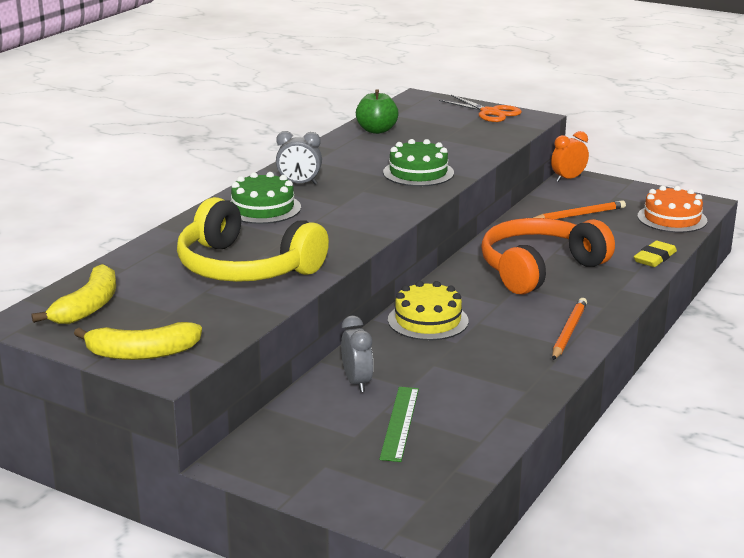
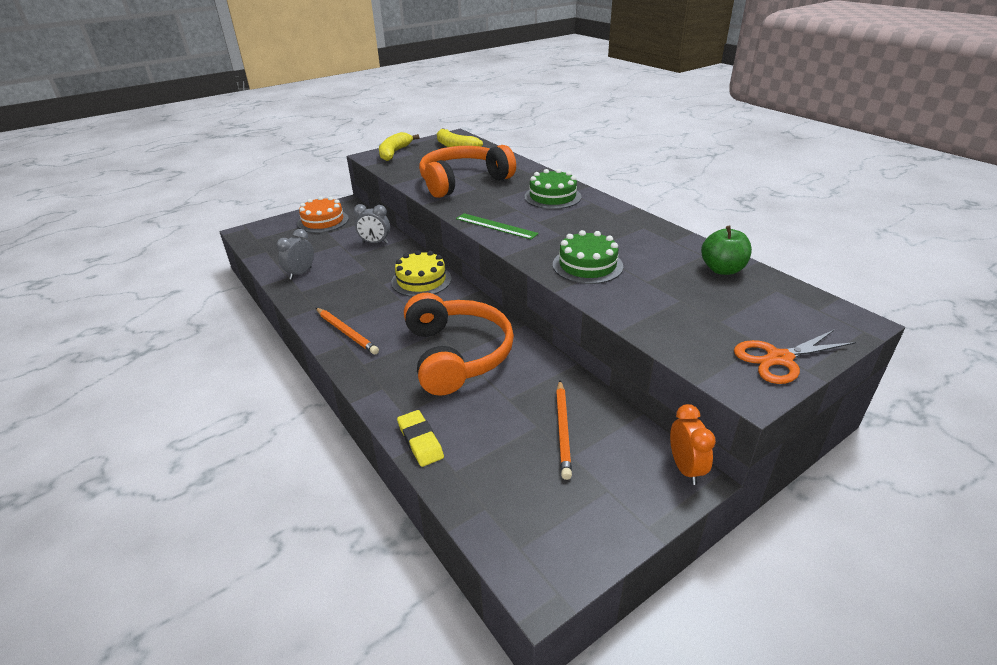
camera: 115 degrees right, 10 degrees up
yellow headphones [177,197,329,282] -> orange headphones [419,145,516,198]
grey clock [276,131,322,185] -> grey clock moved to [277,229,314,280]
green ruler [379,387,419,462] -> green ruler moved to [456,213,539,240]
orange cake [638,186,707,233] -> orange cake moved to [297,196,349,233]

